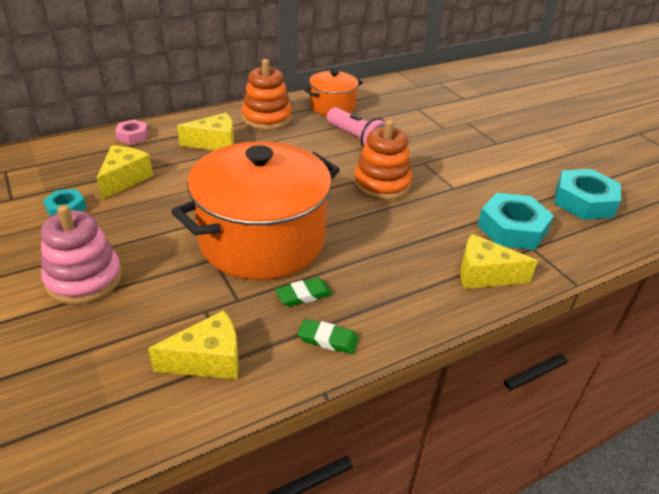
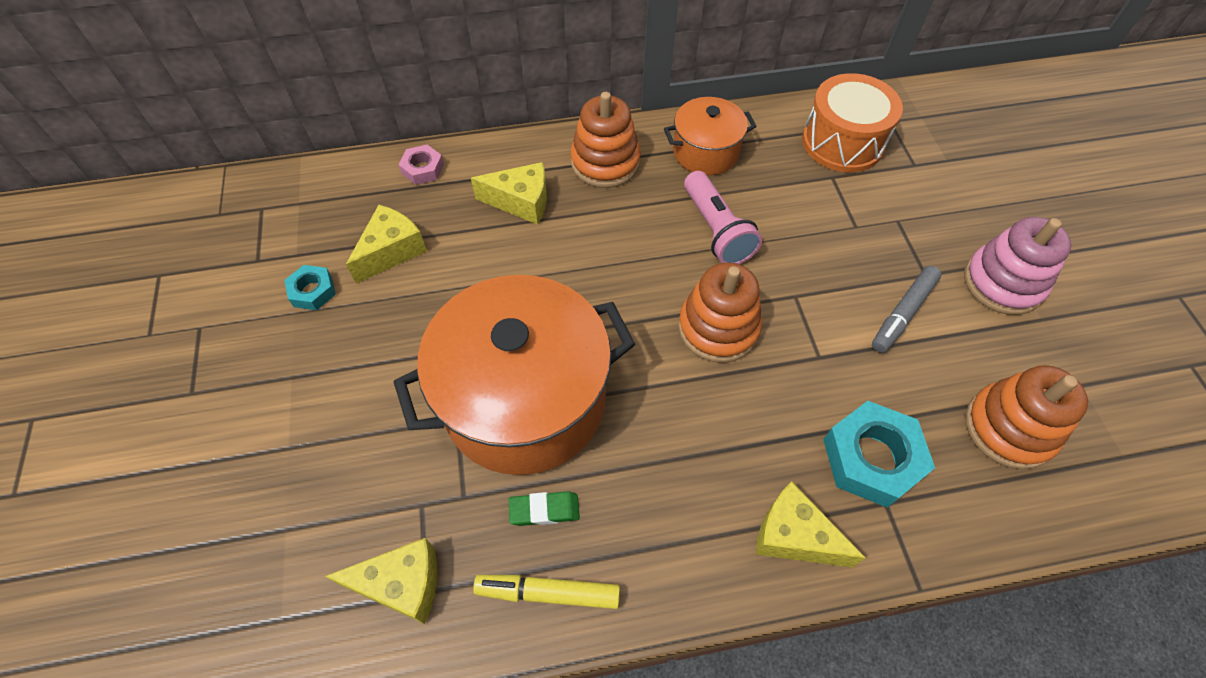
camera: 20 degrees right, 20 degrees up
pink stacking toy [41,205,122,304] -> pink stacking toy moved to [964,217,1071,315]
green eraser [298,319,359,354] -> yellow marker [473,575,620,609]
turquoise nut [554,169,621,220] -> orange stacking toy [965,365,1088,469]
none -> orange drum [802,73,903,172]
none -> grey marker [872,266,941,353]

